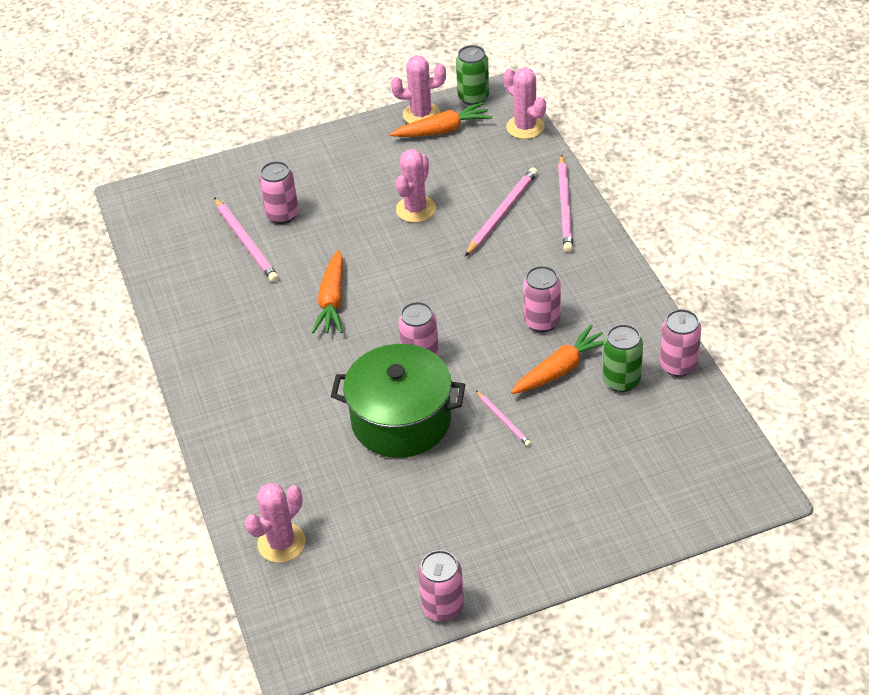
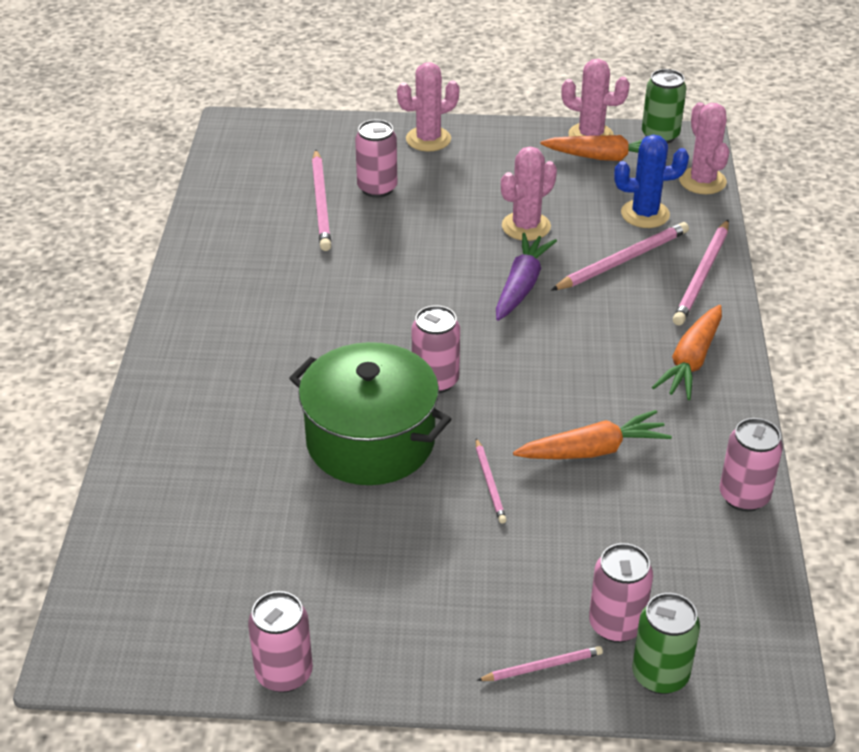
camera: 20 degrees right, 5 degrees down
pink cactus [245,483,306,563] -> pink cactus moved to [397,62,460,151]
orange carrot [312,250,343,334] -> orange carrot moved to [652,305,722,400]
pink can [523,266,561,332] -> pink can moved to [589,543,653,643]
green can [603,324,643,392] -> green can moved to [632,593,700,694]
none -> pink pencil [477,646,603,681]
none -> purple carrot [496,233,557,321]
none -> blue cactus [614,135,689,228]

